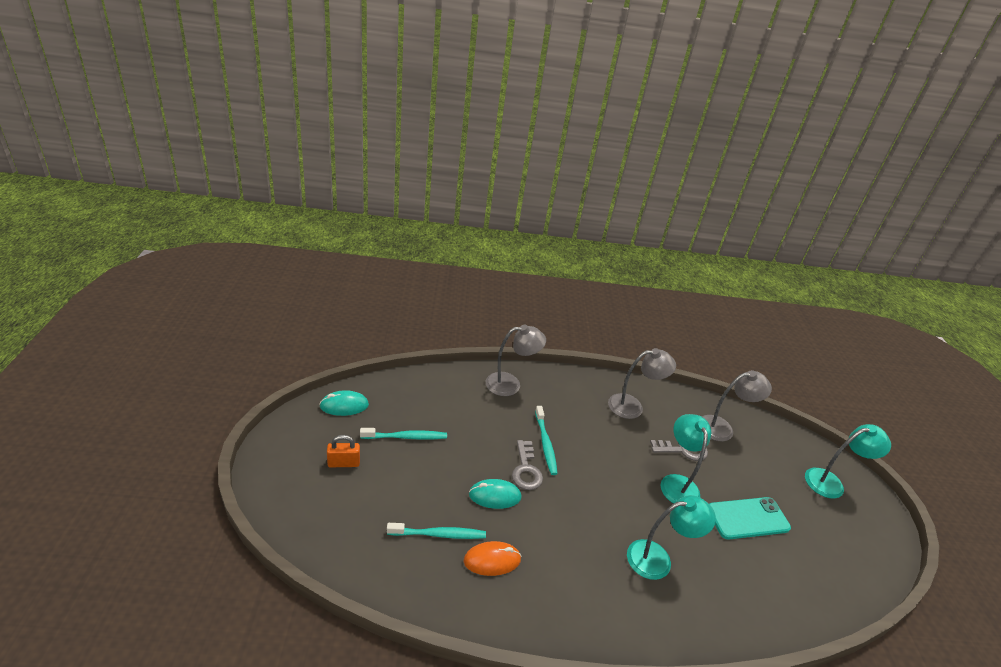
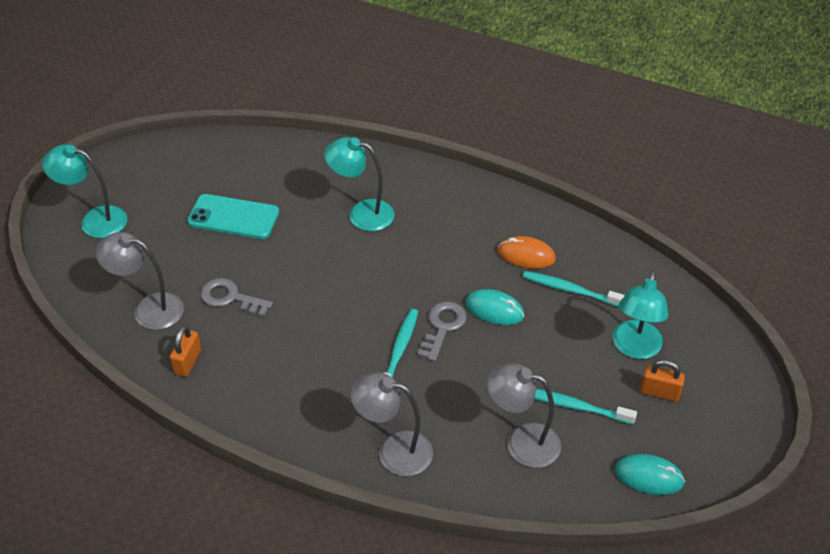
camera: 150 degrees left, 10 degrees up
grey lamp [608,348,676,419] -> grey lamp moved to [487,363,561,468]
turquoise lamp [661,414,711,503] -> turquoise lamp moved to [612,271,668,359]
none -> orange padlock [170,326,201,377]

